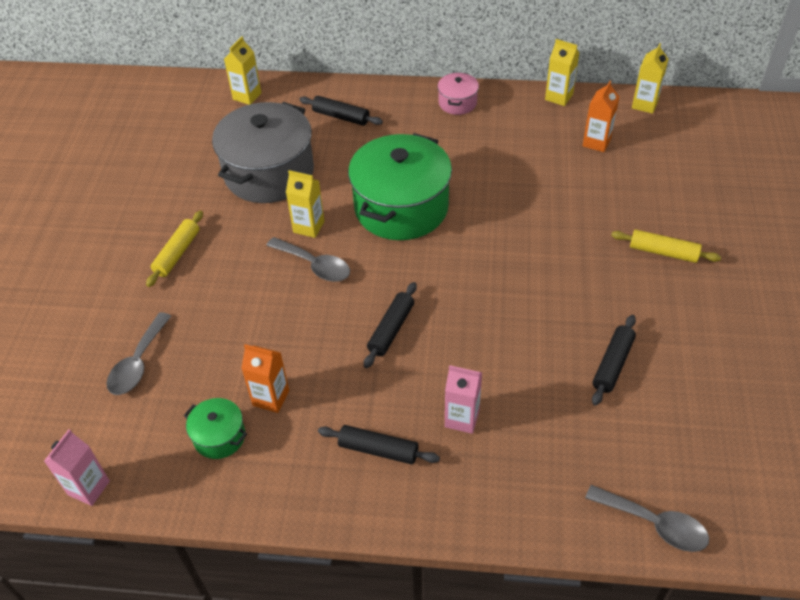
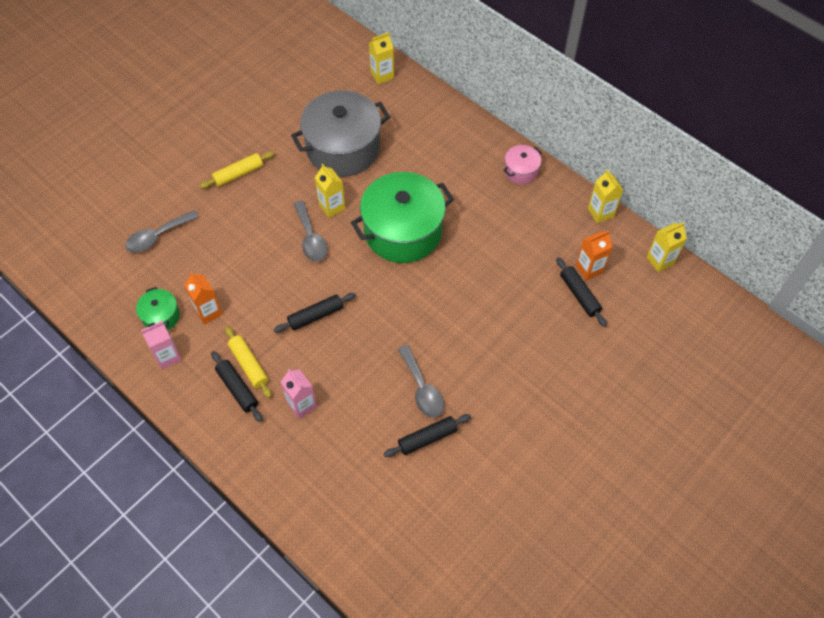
camera: 35 degrees right, 10 degrees up
pink carton [44,429,110,506] -> pink carton moved to [141,321,182,369]
black rolling pin [299,96,383,126] -> black rolling pin moved to [556,257,607,327]
grey spoon [585,485,709,552] -> grey spoon moved to [398,345,444,418]
yellow rolling pin [611,230,721,263] -> yellow rolling pin moved to [225,326,271,398]

